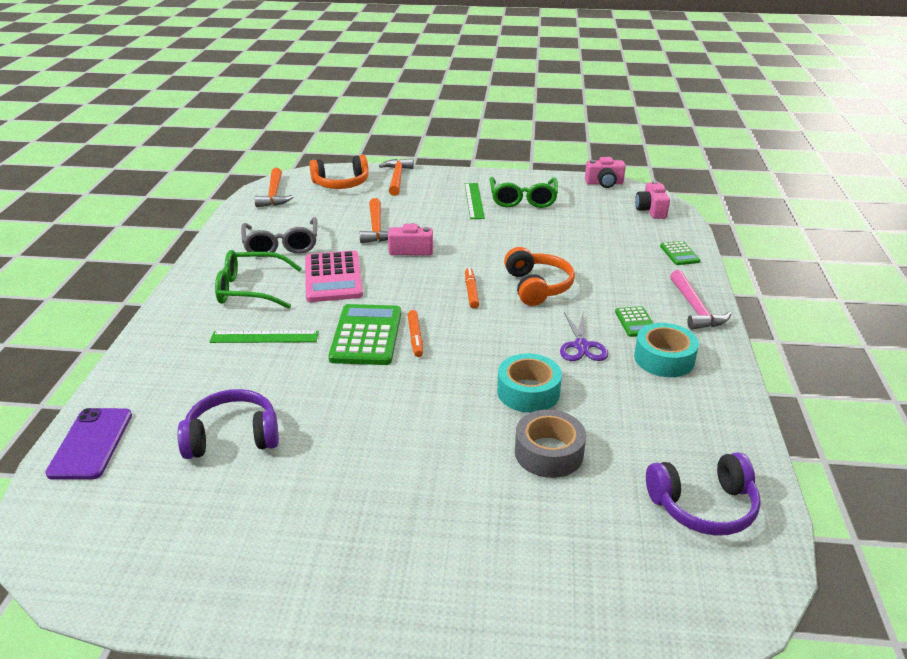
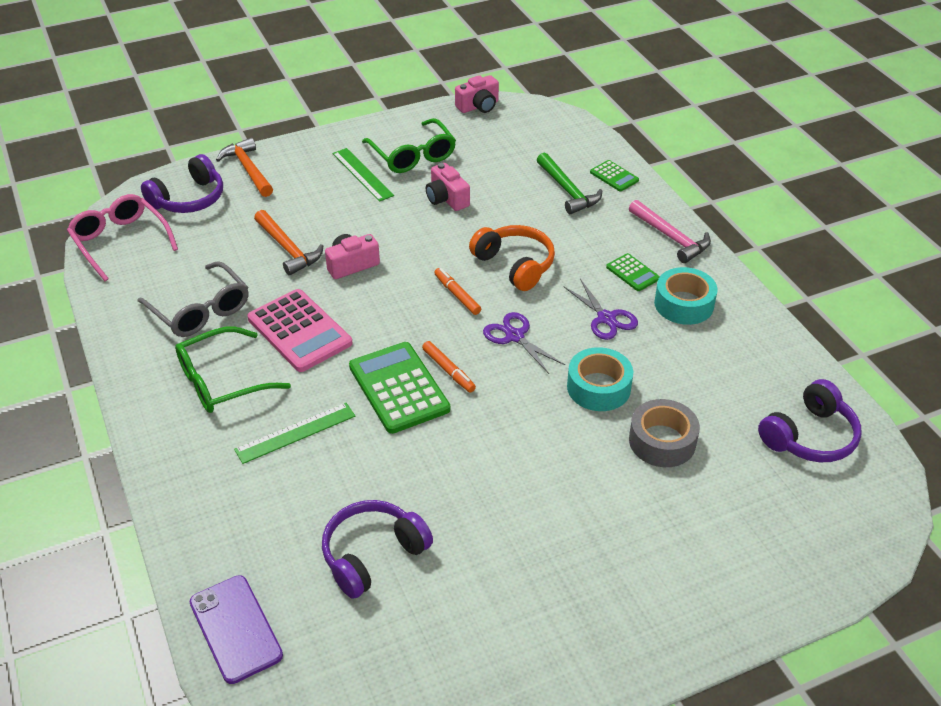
camera: 30 degrees left, 10 degrees up
orange hammer [255,168,293,207] -> pink glasses [67,194,178,281]
orange headphones [309,155,369,189] -> purple headphones [141,154,223,213]
pink camera [635,181,670,219] -> pink camera moved to [426,163,470,211]
none -> purple scissors [483,312,565,374]
none -> green hammer [537,153,602,214]

